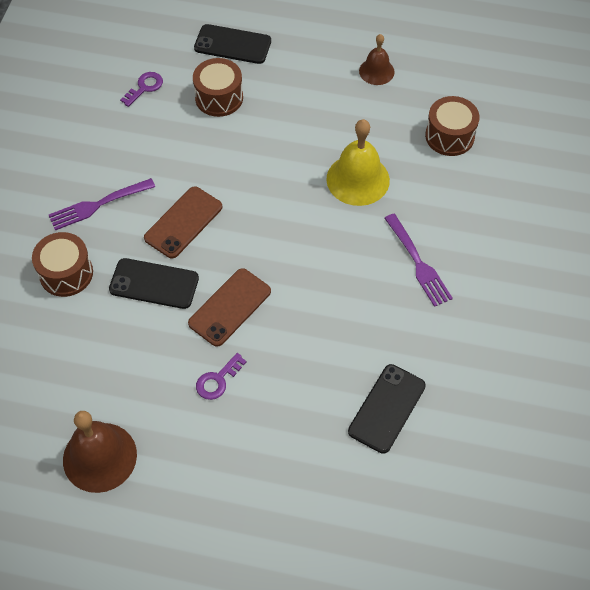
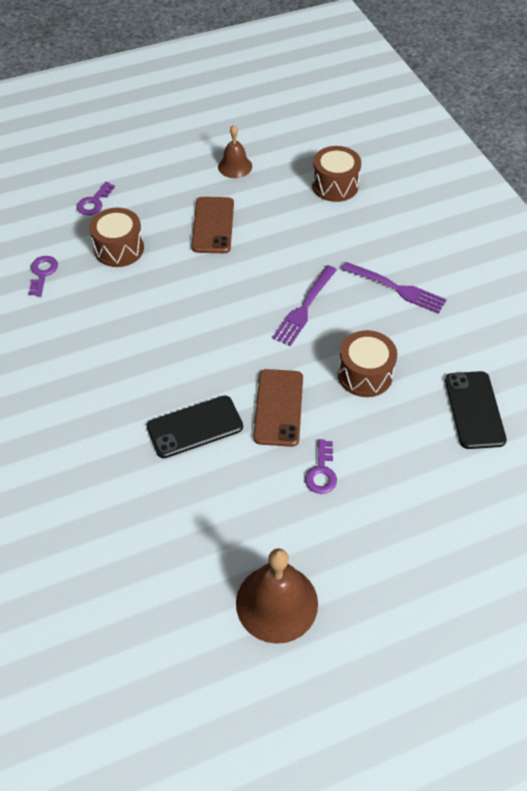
camera: 35 degrees left, 5 degrees down
brown drum [32,232,93,297] -> brown drum moved to [338,330,397,397]
purple fork [49,178,155,230] -> purple fork moved to [272,265,337,346]
brown phone [144,187,222,259] -> brown phone moved to [191,197,234,253]
black phone [194,24,271,64] -> purple key [77,182,115,215]
yellow bell [326,119,390,206] -> none

